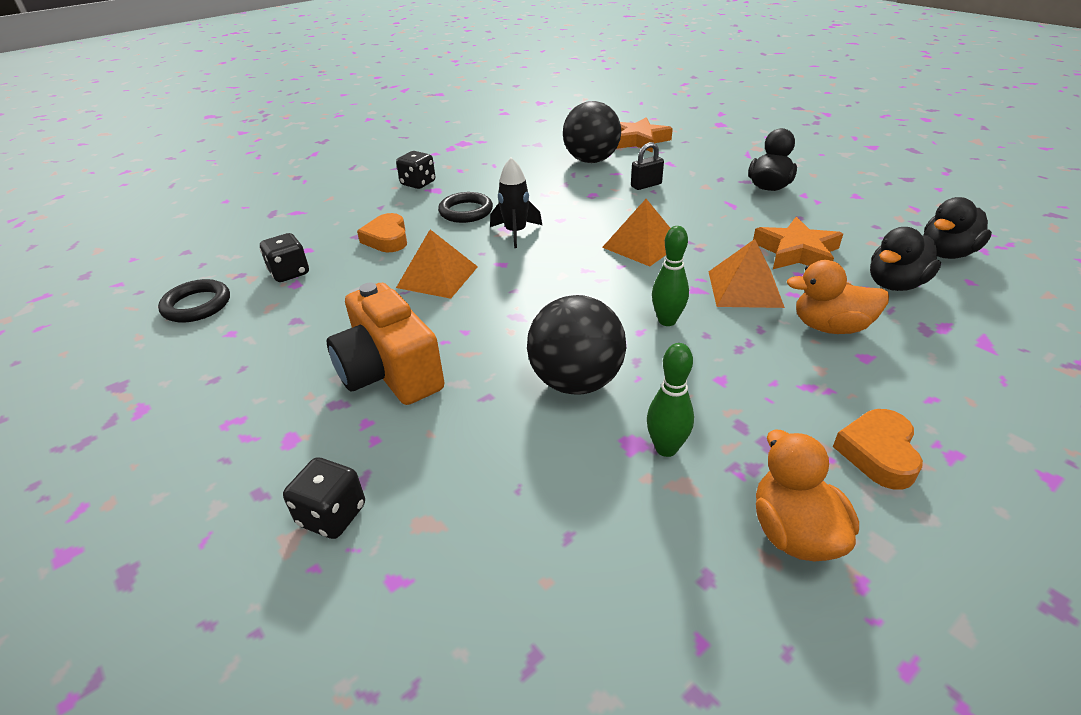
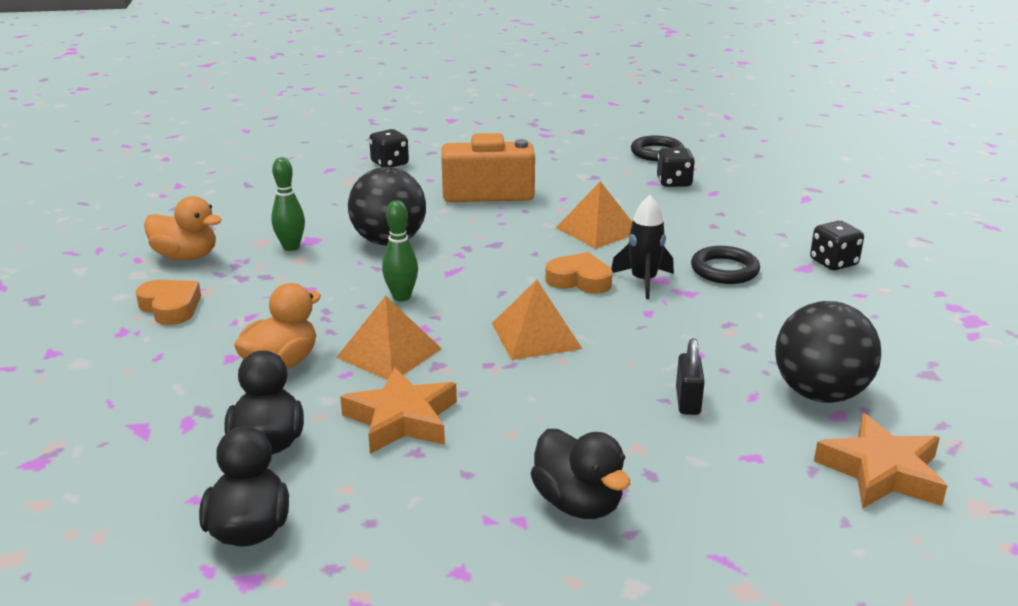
camera: 120 degrees right, 10 degrees down
orange heart [357,213,407,252] -> orange heart moved to [545,252,613,294]

